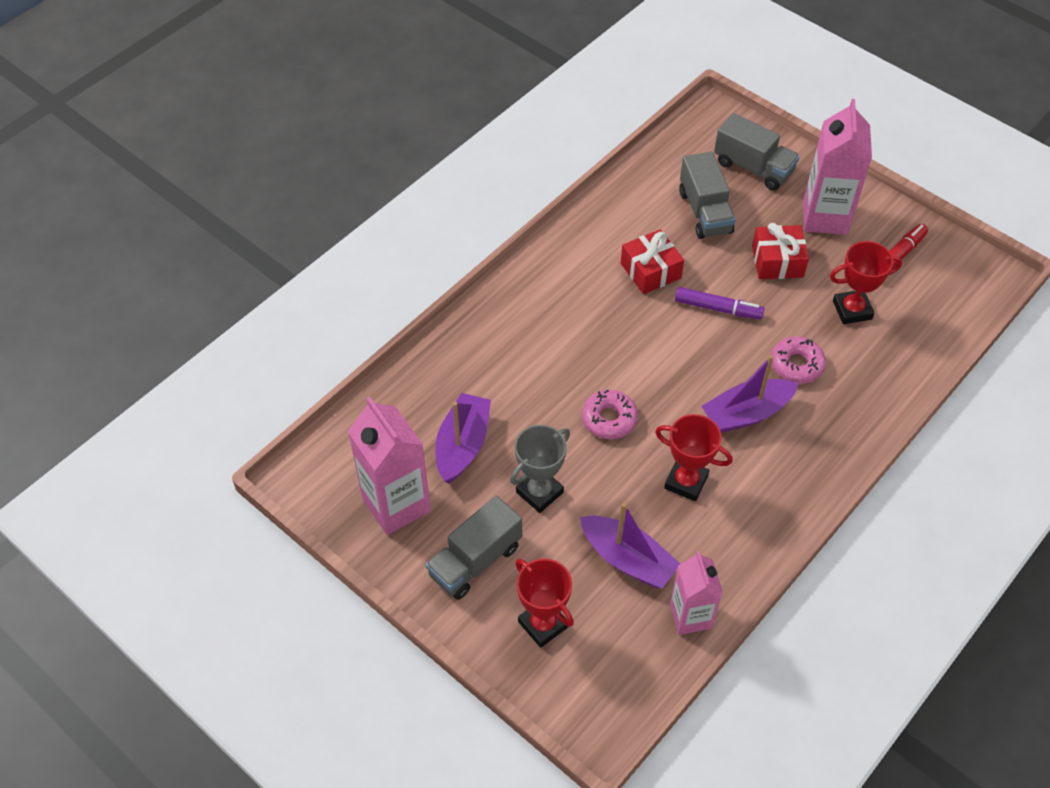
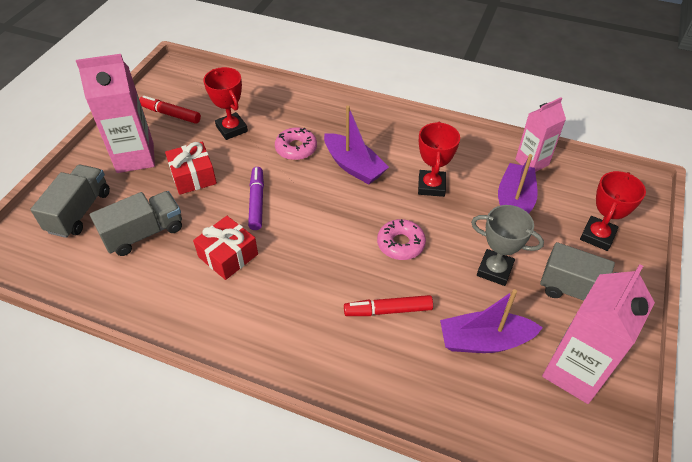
camera: 110 degrees left, 5 degrees down
none -> red marker [344,295,433,316]

